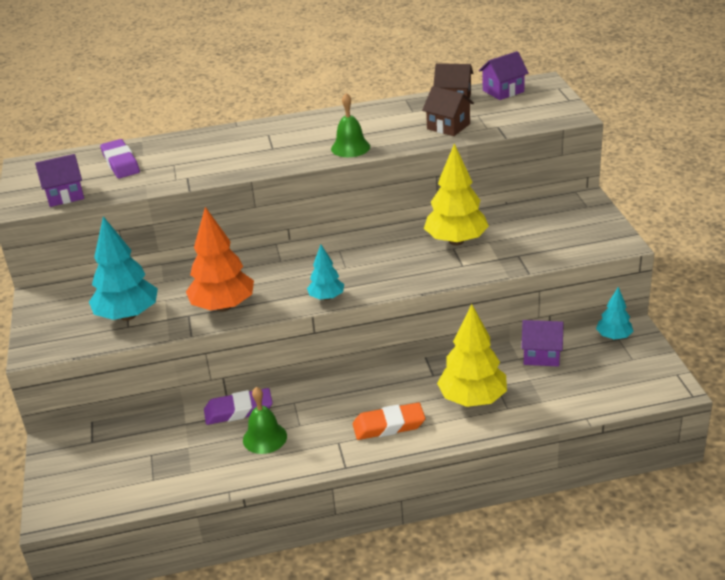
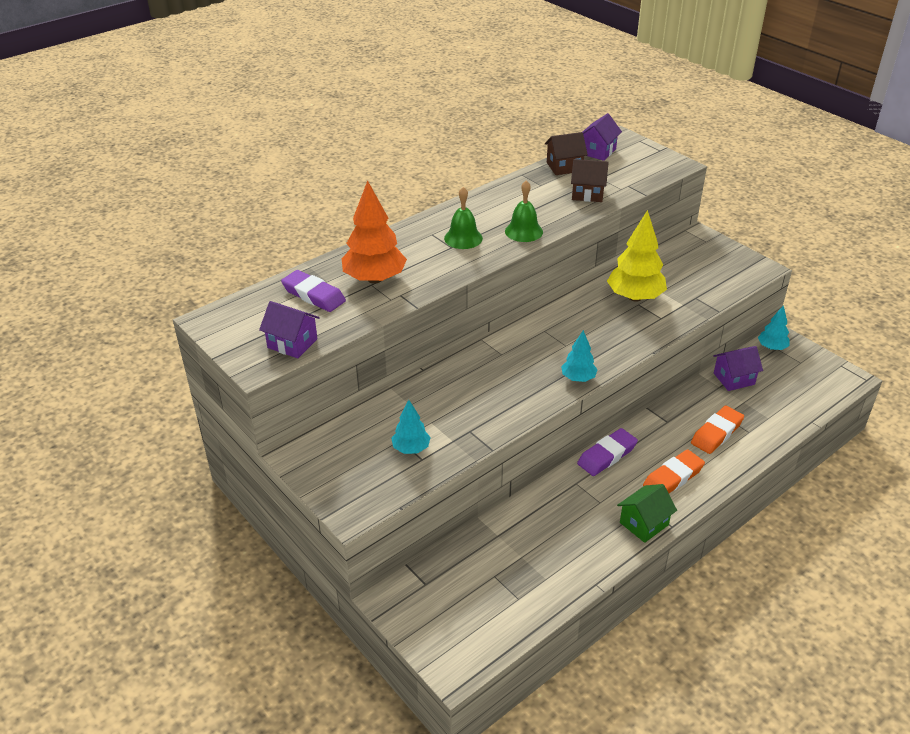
camera: 30 degrees left, 5 degrees up
purple house [35,154,84,207] -> purple house turned 75 degrees clockwise [259,301,320,359]
turquoise tree [89,216,158,321] -> turquoise tree [391,400,431,454], size x0.55
orange tree [186,207,254,312] -> orange tree moved to [342,180,407,284]
purple eraser [204,388,273,425] -> purple eraser moved to [577,428,638,476]
green bell [243,387,287,454] -> green bell moved to [444,187,483,249]
yellow tree [437,304,507,407] -> orange eraser [691,406,744,454]
none -> green house [617,484,677,543]

